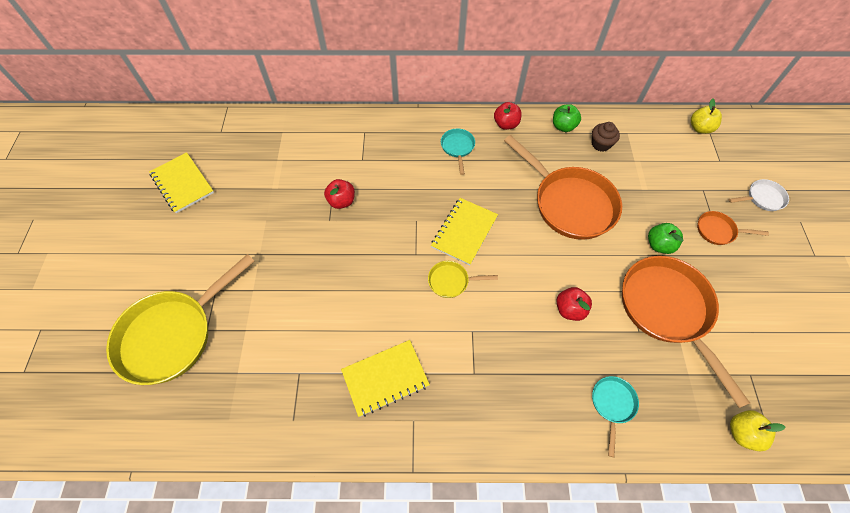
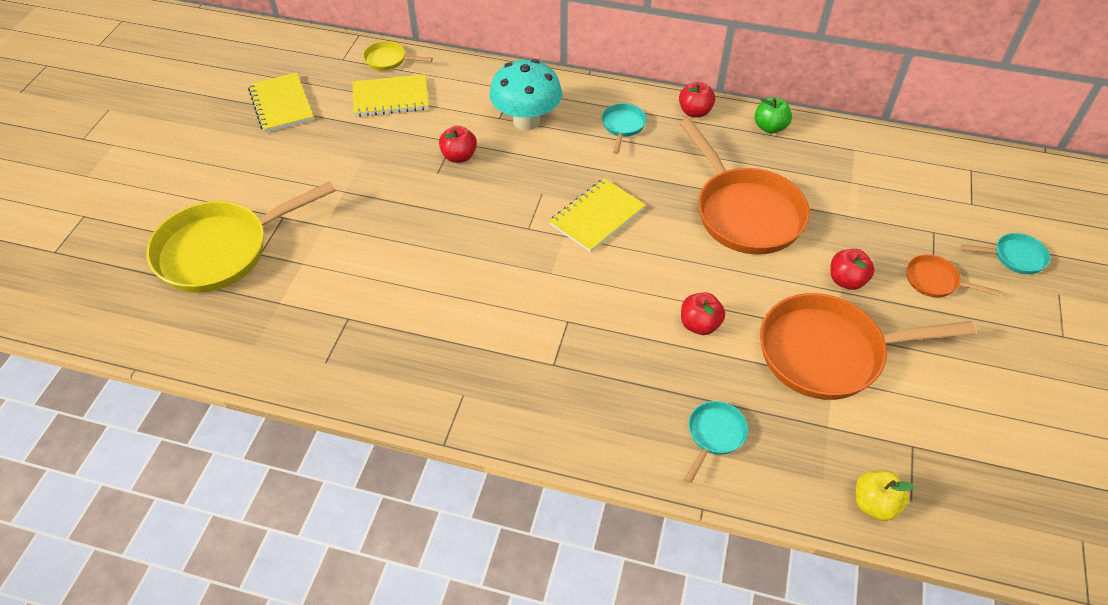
camera: 15 degrees right, 10 degrees down
yellow notebook [341,340,430,417] -> yellow notebook moved to [353,74,429,117]
yellow pan [428,261,498,298] -> yellow pan moved to [363,41,433,71]
brown cupcake [592,122,620,152] -> none
orange pan [622,256,750,408] -> orange pan turned 90 degrees counterclockwise [760,293,976,400]
green apple [648,223,683,254] -> red apple [830,249,875,290]
yellow apple [691,99,722,134] -> none
white pan [729,179,789,211] -> turquoise pan [961,233,1050,274]
none -> turquoise mushroom [489,59,562,130]

